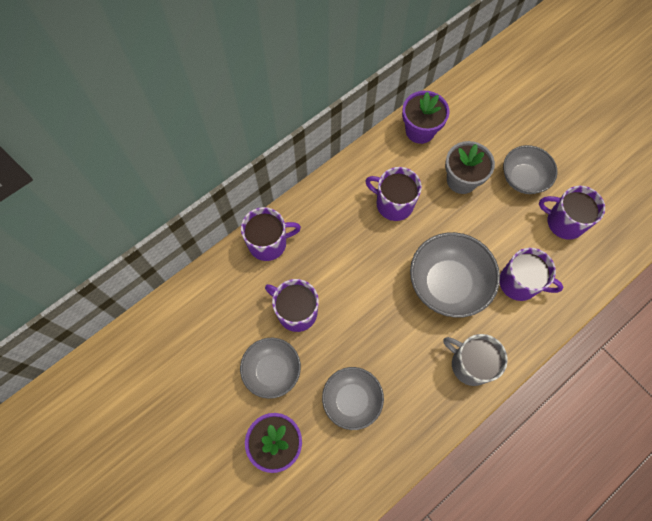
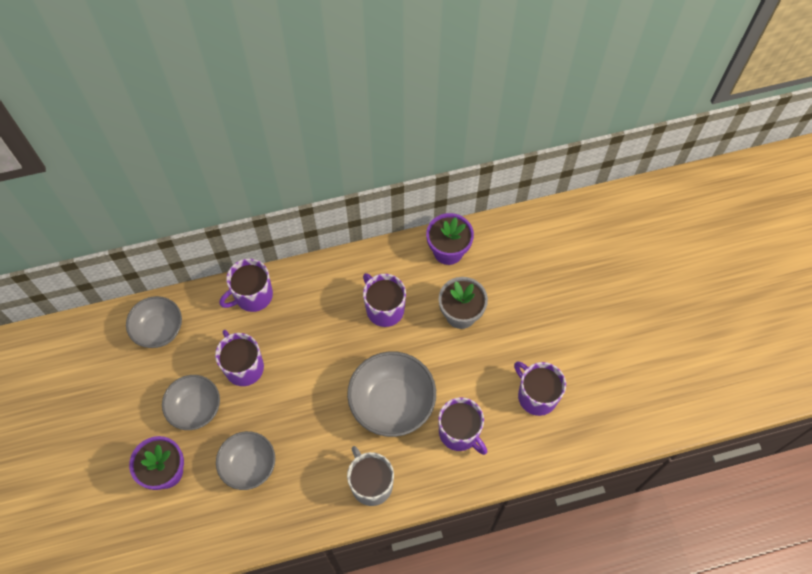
camera: 25 degrees right, 5 degrees down
purple mug [241,207,301,261] -> purple mug turned 135 degrees clockwise [219,259,273,312]
grey bowl [503,145,557,194] -> grey bowl moved to [126,296,182,348]

